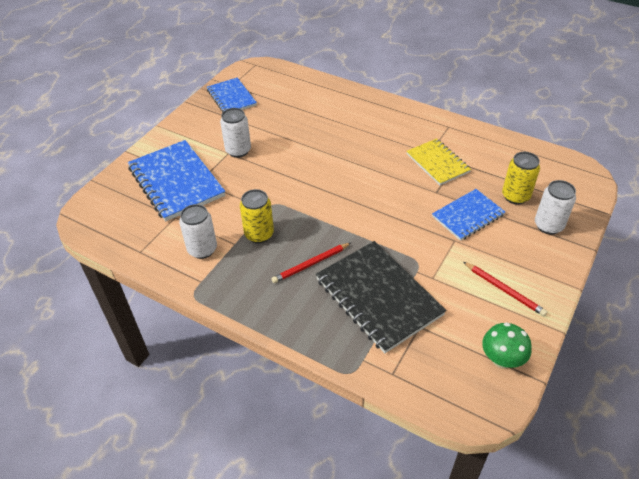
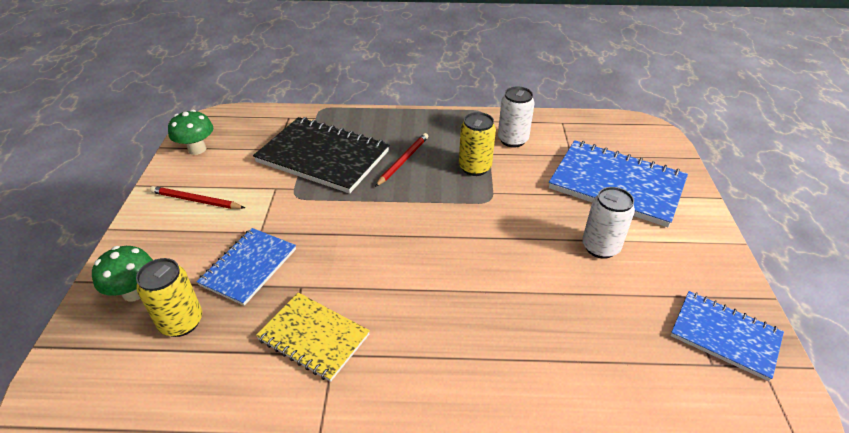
camera: 150 degrees right, 5 degrees down
white can [535,180,576,235] -> green mushroom [92,246,153,302]

